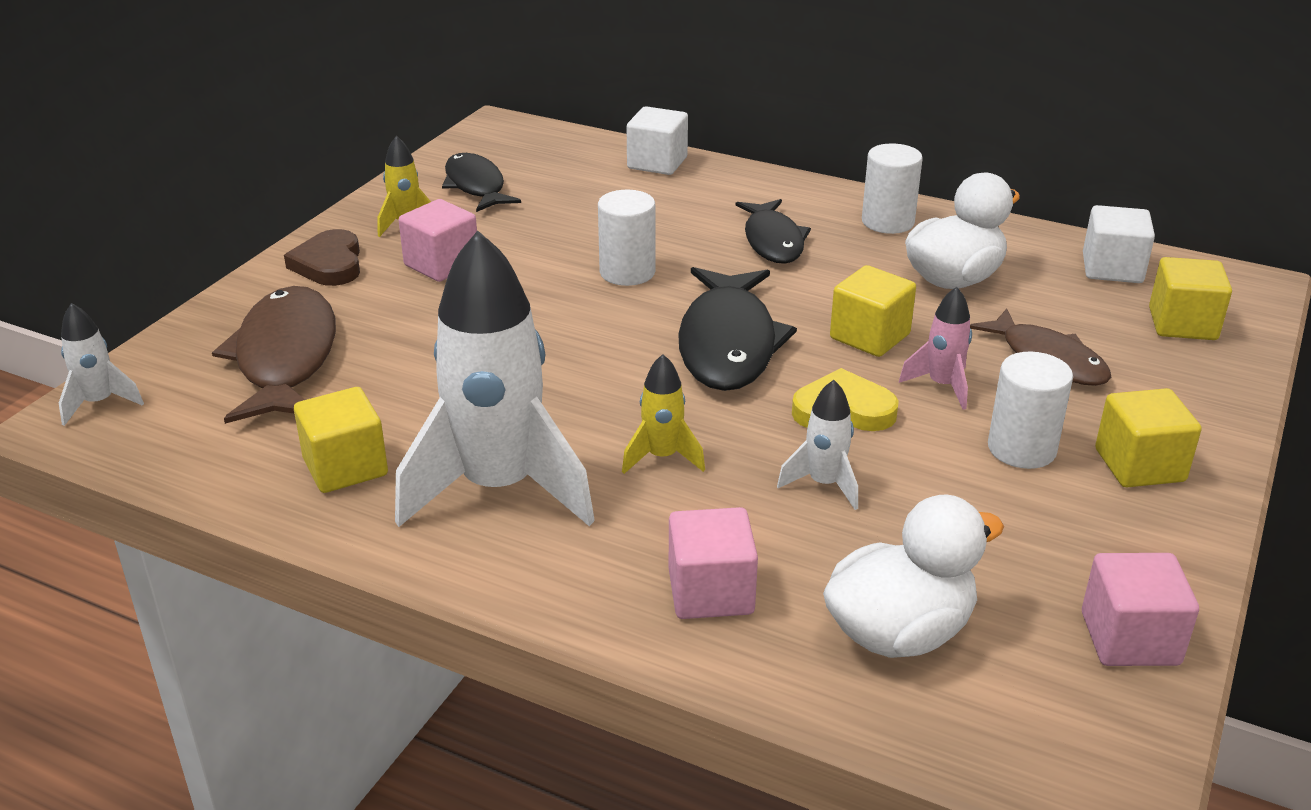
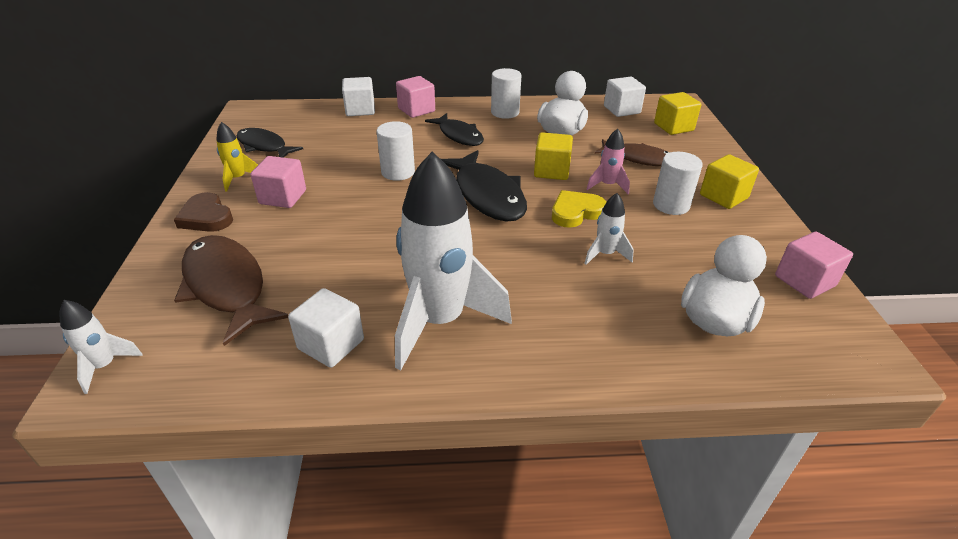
camera: 30 degrees left, 5 degrees up
yellow cube [294,387,388,493] -> white cube [288,288,364,368]
yellow rocket [622,354,705,474] -> none
pink cube [669,507,758,619] -> pink cube moved to [396,76,435,118]

